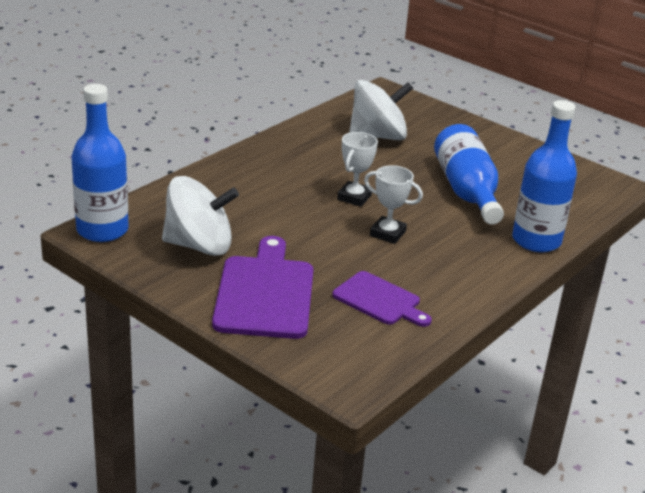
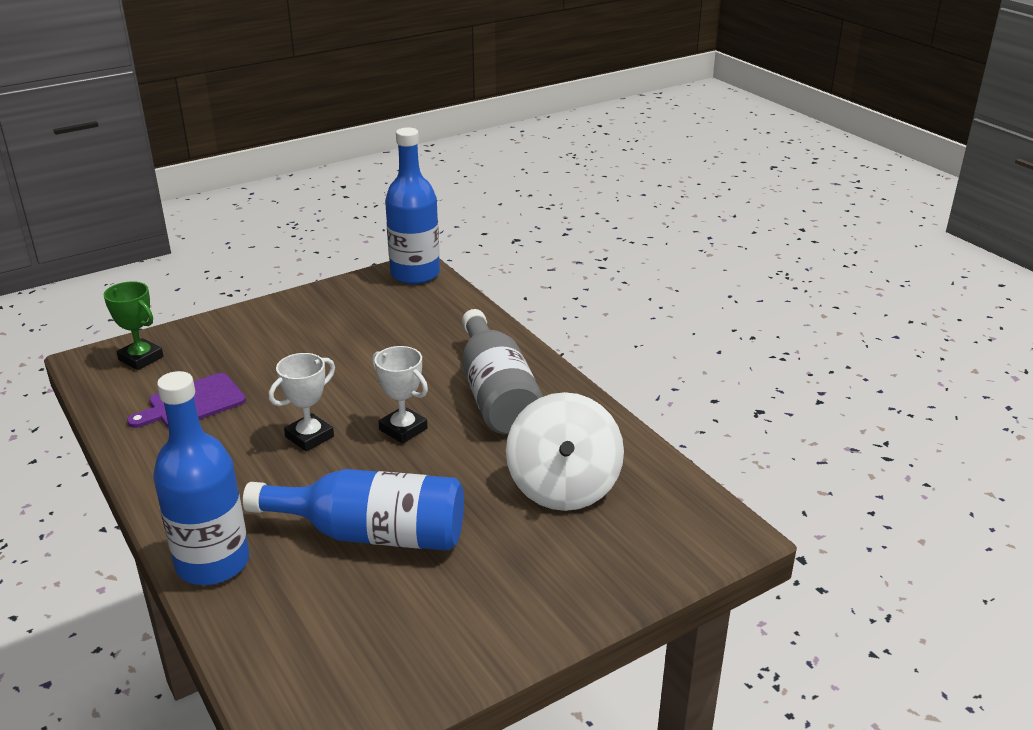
camera: 110 degrees right, 0 degrees up
white spinning top [162,176,239,256] -> none
purple cutting board [212,236,314,339] -> none
none -> green trophy [103,281,164,370]
none -> grey bottle [462,309,543,435]

